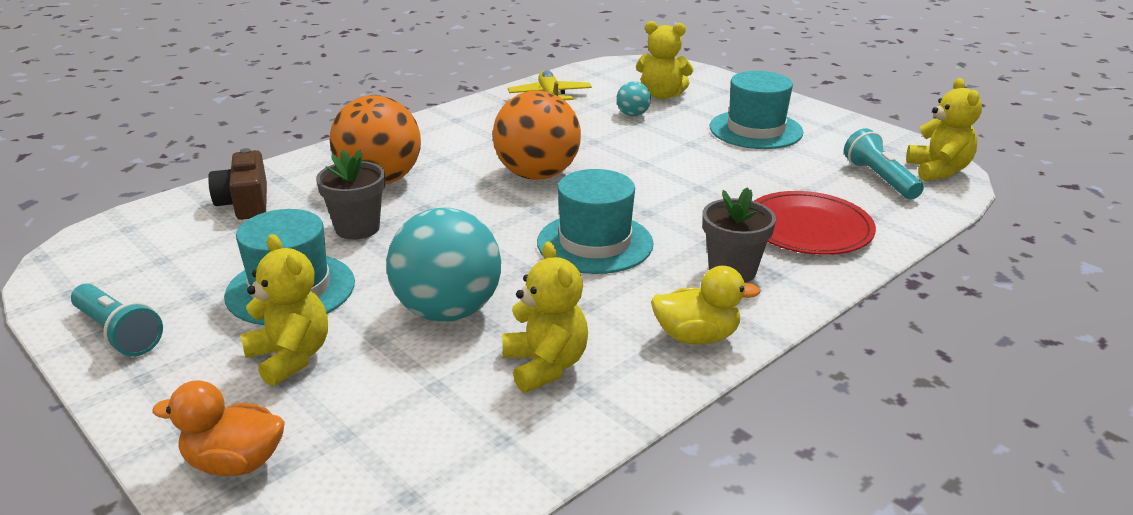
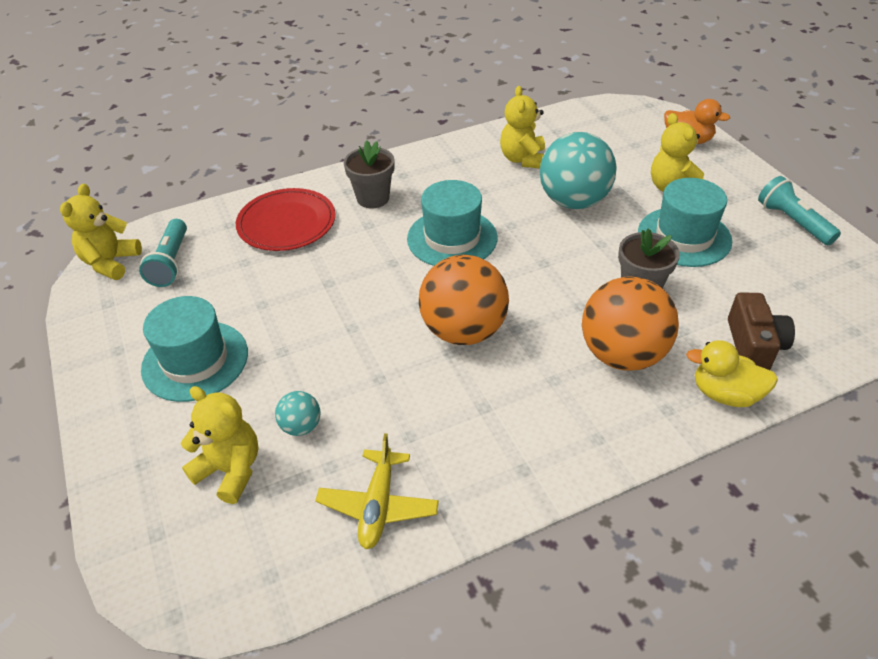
camera: 160 degrees left, 15 degrees up
yellow duck [651,266,760,345] -> yellow duck moved to [686,340,778,407]

